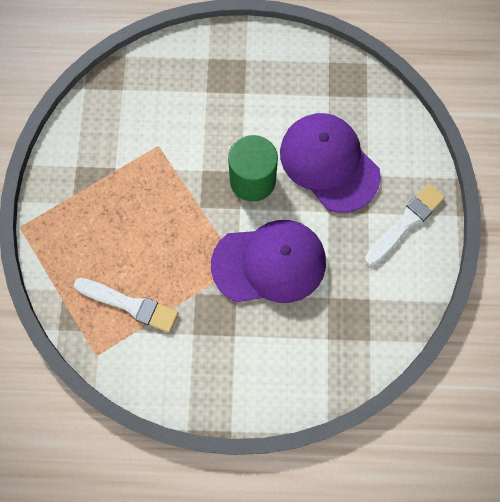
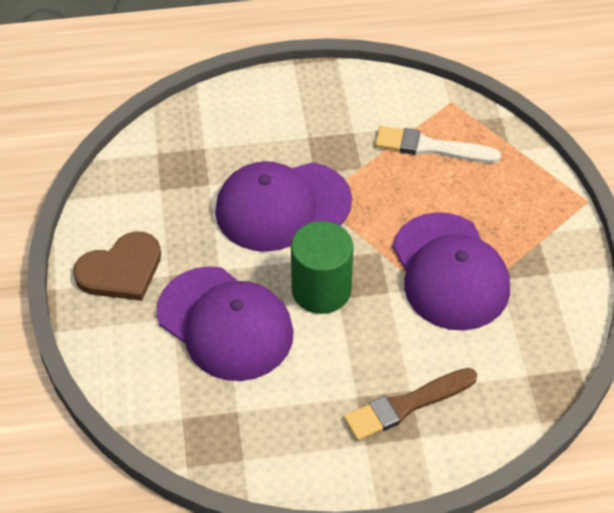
camera: 170 degrees right, 20 degrees down
white brush [365,183,445,266] -> brown heart [73,231,161,301]
none -> brown brush [344,368,477,441]
none -> purple cap [393,212,510,331]

